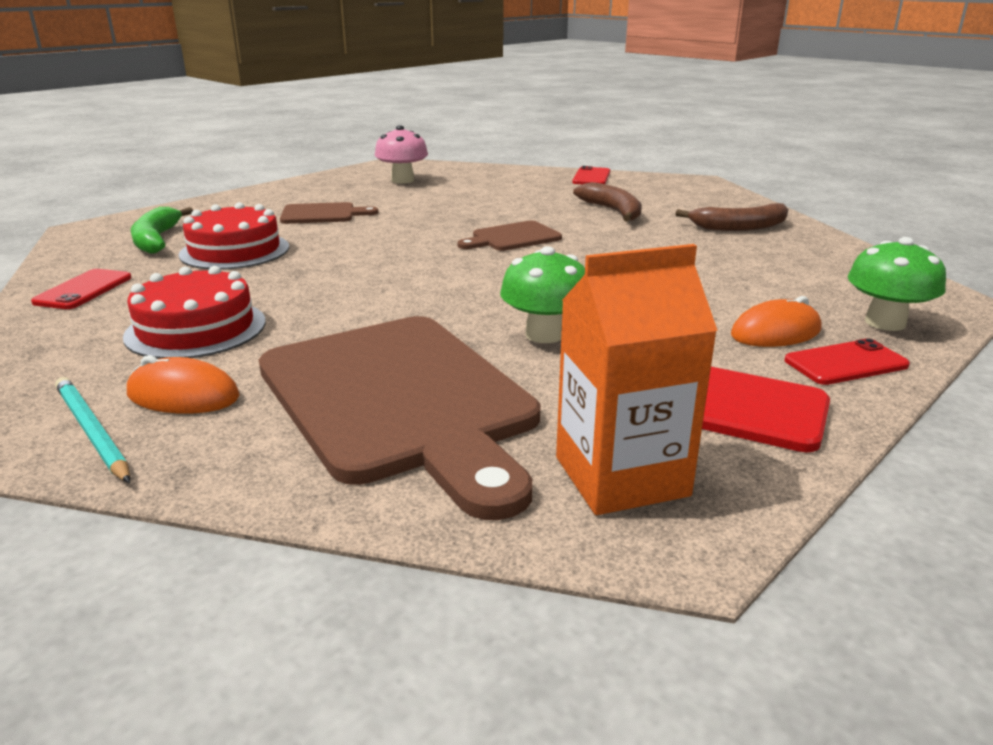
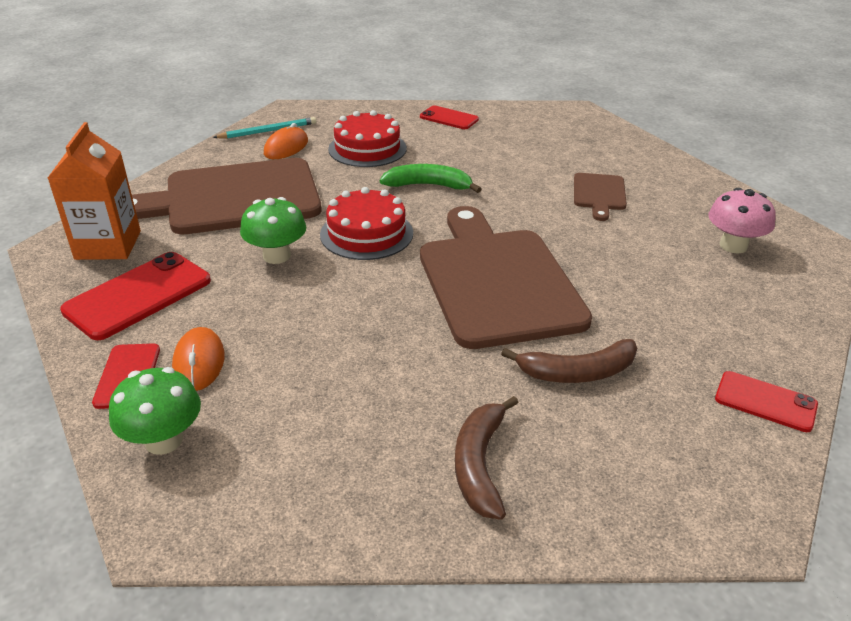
camera: 105 degrees right, 10 degrees up
green banana [131,207,193,254] -> green banana moved to [380,164,481,193]
red cake [178,202,289,270] -> red cake moved to [320,187,413,260]
brown cutting board [458,221,562,251] -> brown cutting board [420,206,592,349], size x2.21

